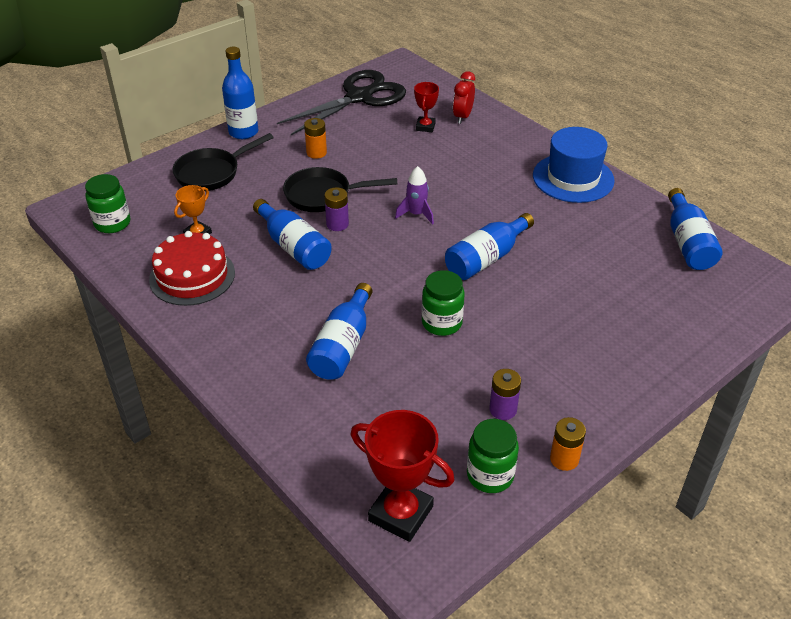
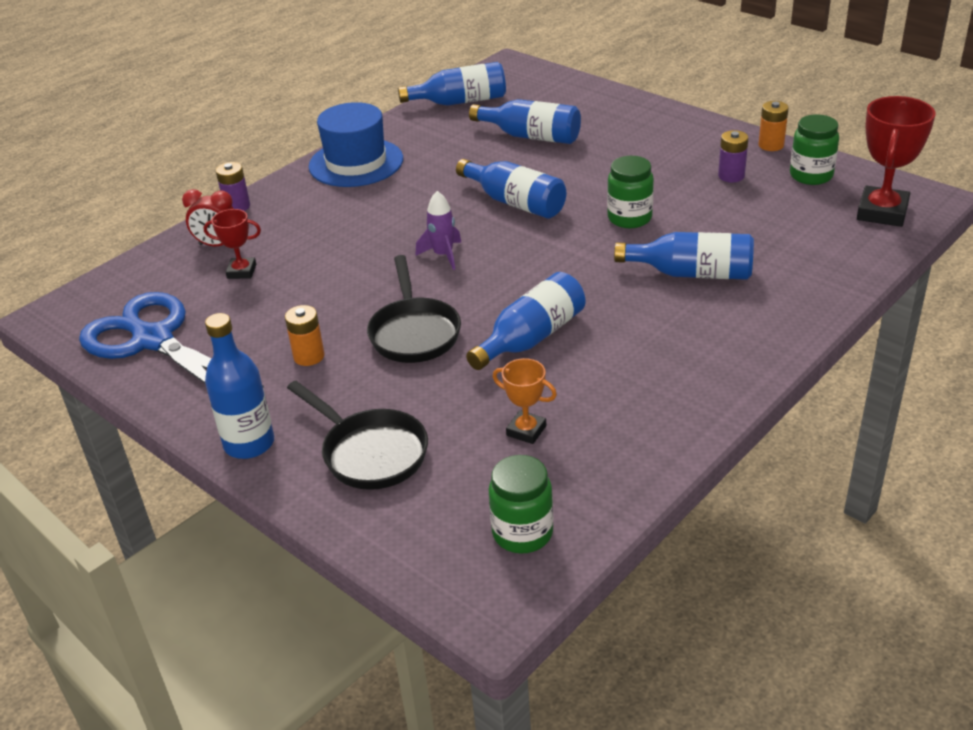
camera: 95 degrees left, 5 degrees down
red cake [149,231,235,306] -> none
black scissors [277,70,406,135] -> blue scissors [79,292,264,388]
purple battery [324,187,349,231] -> purple battery moved to [216,162,250,211]
none -> blue bottle [469,99,581,144]

